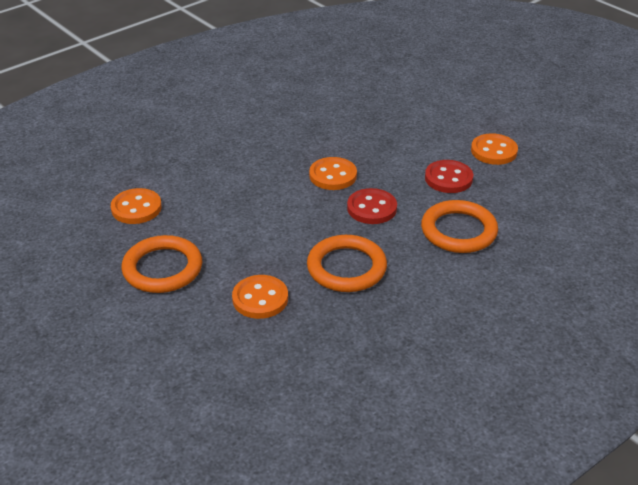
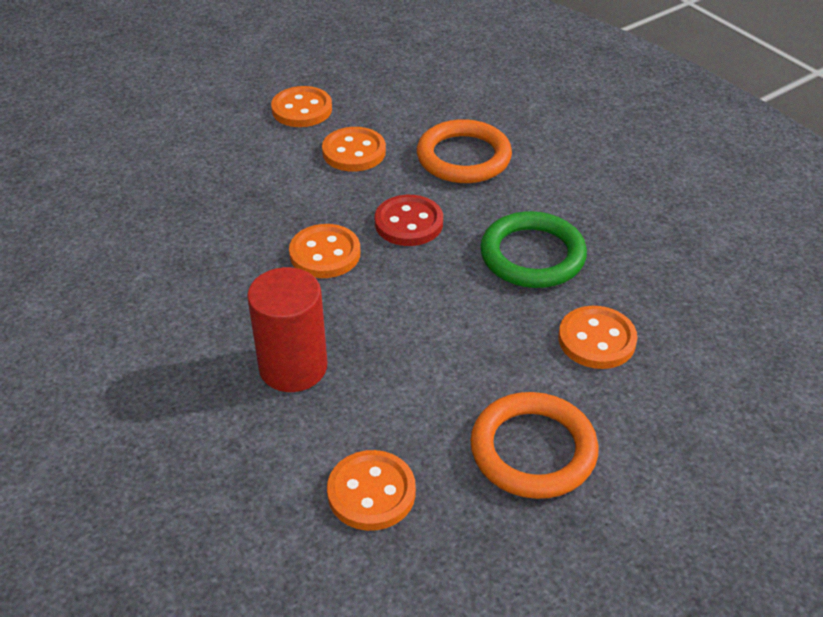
camera: 85 degrees left, 5 degrees up
orange ring [307,235,387,292] -> green ring [480,211,587,288]
red button [425,160,473,193] -> orange button [322,127,386,172]
none -> red cylinder [247,267,327,392]

